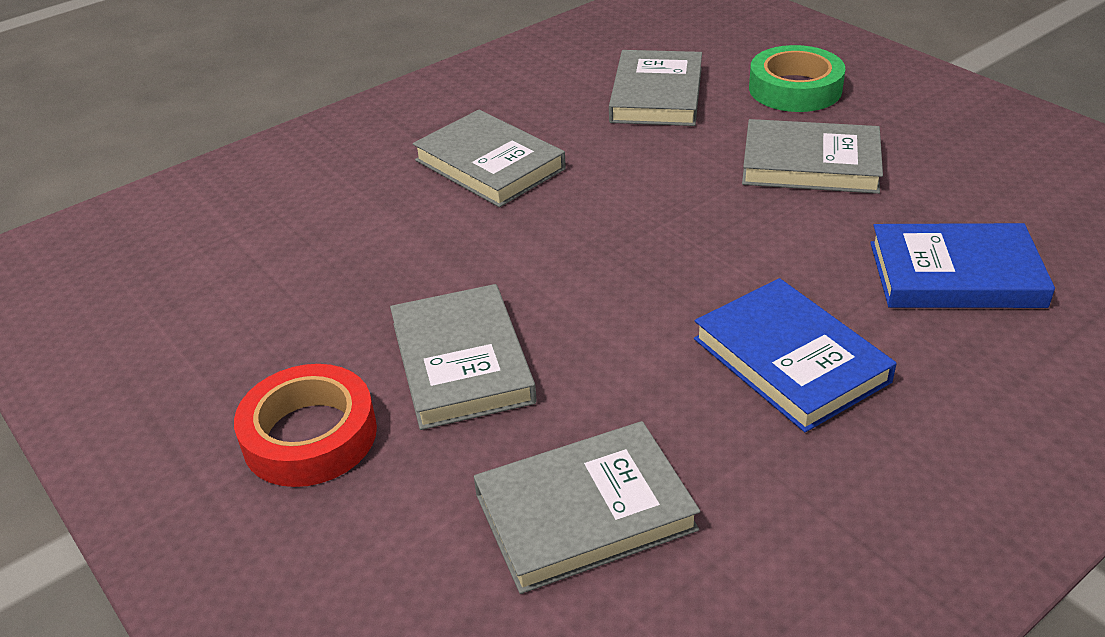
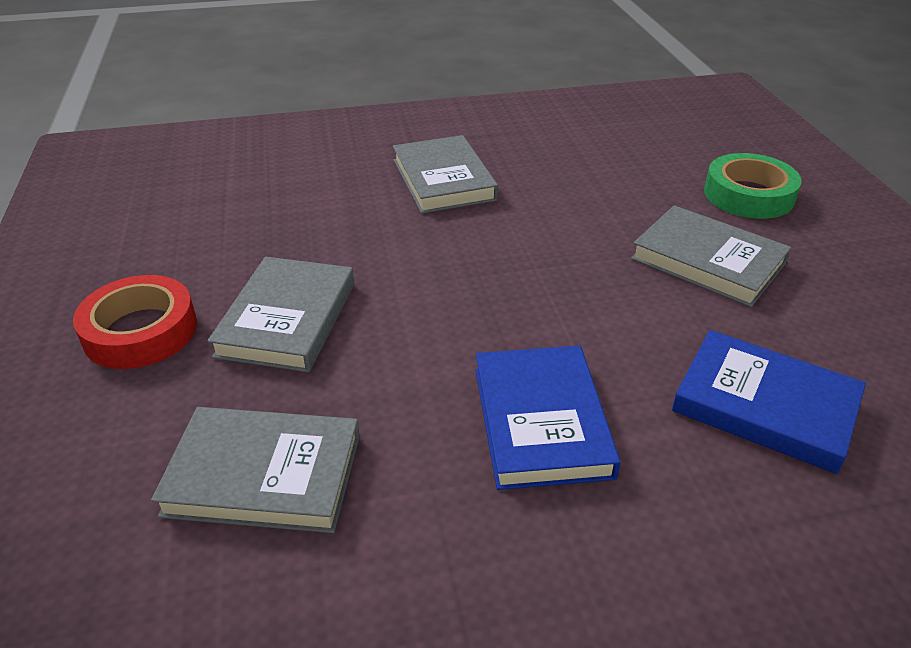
camera: 25 degrees right, 0 degrees up
grey book [609,50,702,126] -> none

